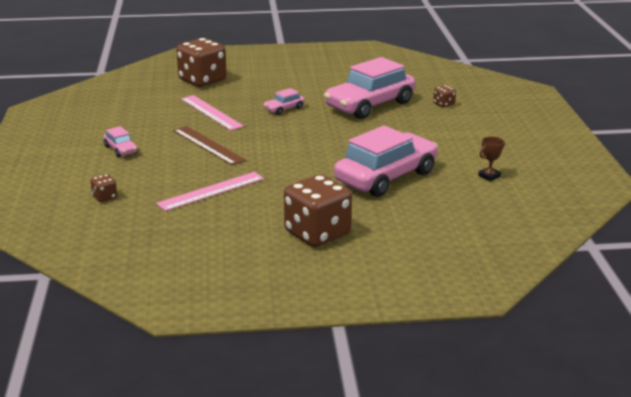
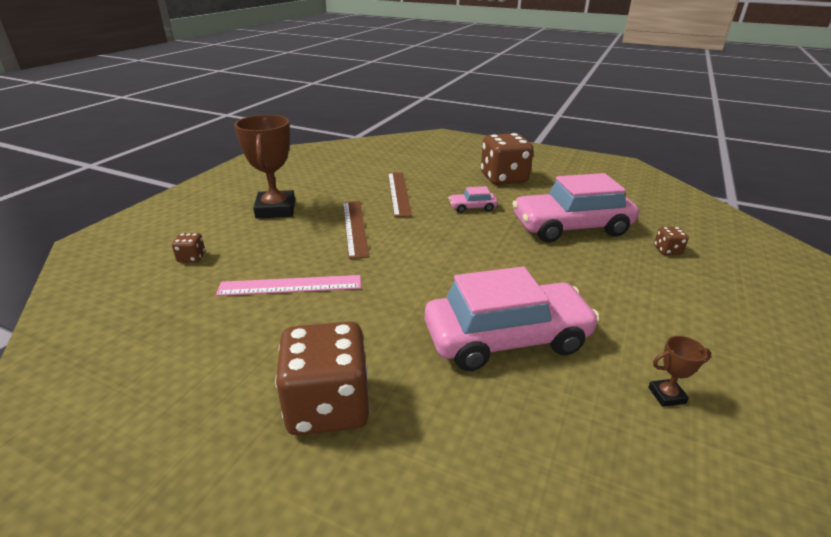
camera: 30 degrees right, 5 degrees up
pink car [104,126,138,158] -> brown trophy [234,115,295,219]
brown dice [176,38,227,87] -> brown dice moved to [481,133,534,185]
pink ruler [181,95,244,131] -> brown ruler [388,172,412,217]

